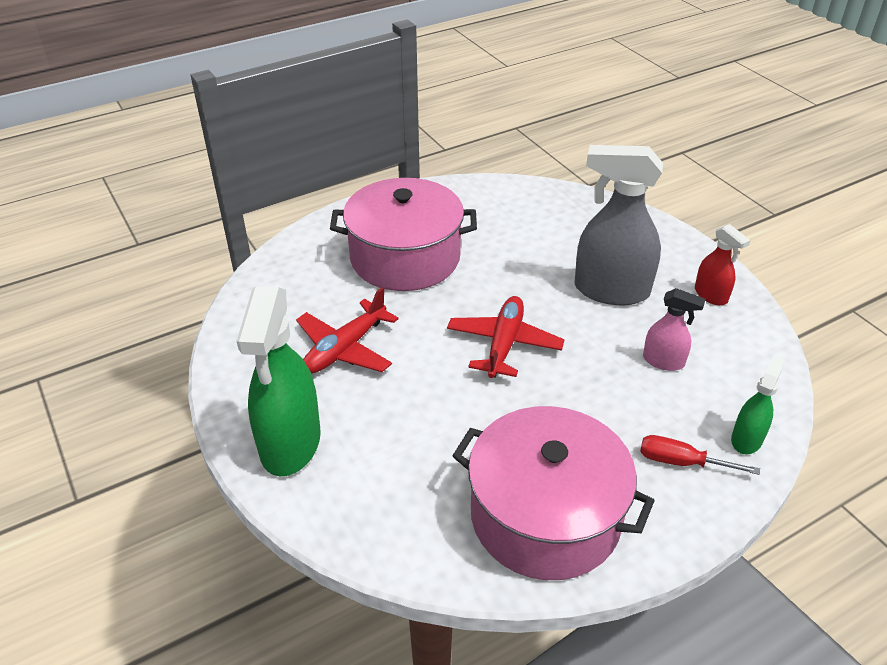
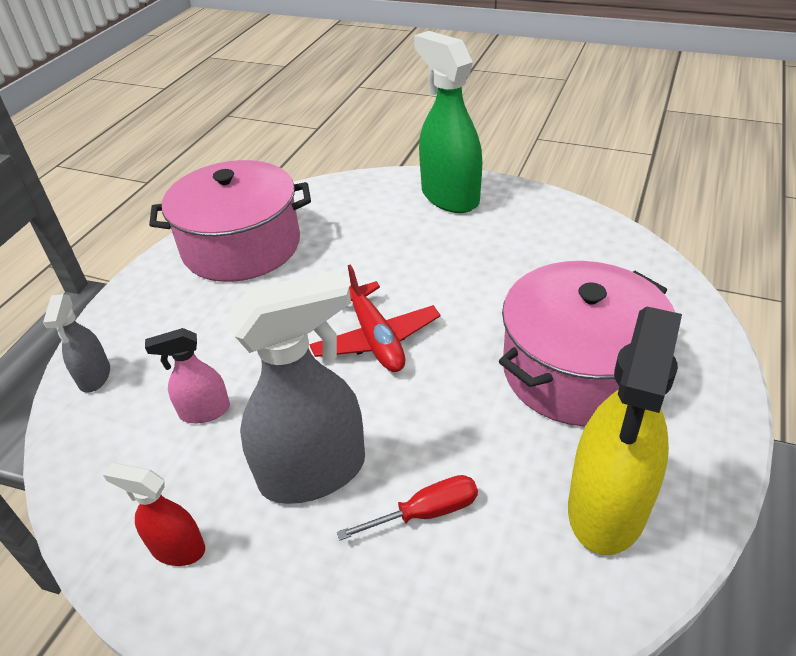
camera: 145 degrees right, 0 degrees up
red plane [296,287,399,373] -> none
red screwdriver [640,435,760,475] -> red screwdriver moved to [337,475,478,540]
green spray bottle [731,355,785,454] -> grey spray bottle [43,294,110,392]
none -> yellow spray bottle [568,307,682,555]

